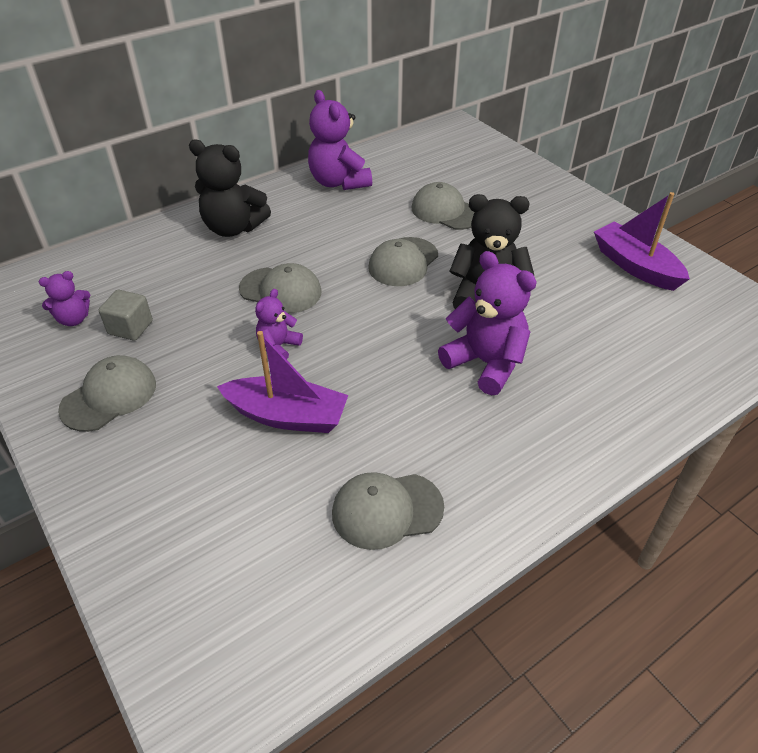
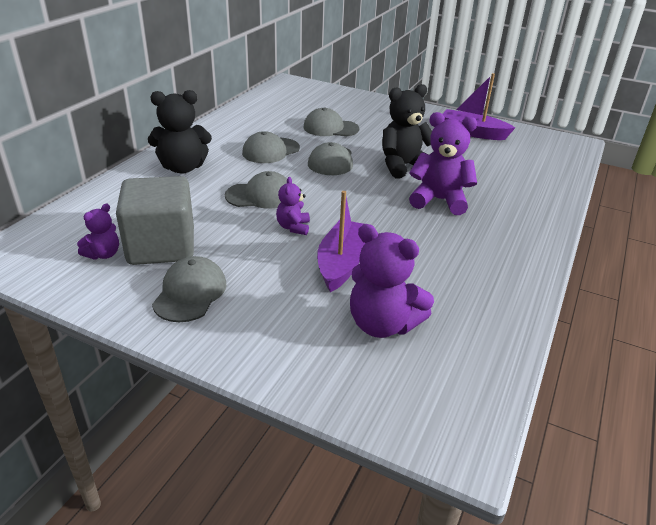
camera: 30 degrees left, 10 degrees down
grey cube [99,290,153,341] -> grey cube [116,176,194,265], size x2.08
purple boat [217,331,348,433] -> purple boat turned 60 degrees counterclockwise [317,191,365,292]
purple teddy bear [308,90,372,190] -> purple teddy bear moved to [350,224,434,338]
grey cap [332,472,444,550] -> grey cap moved to [242,131,300,163]

